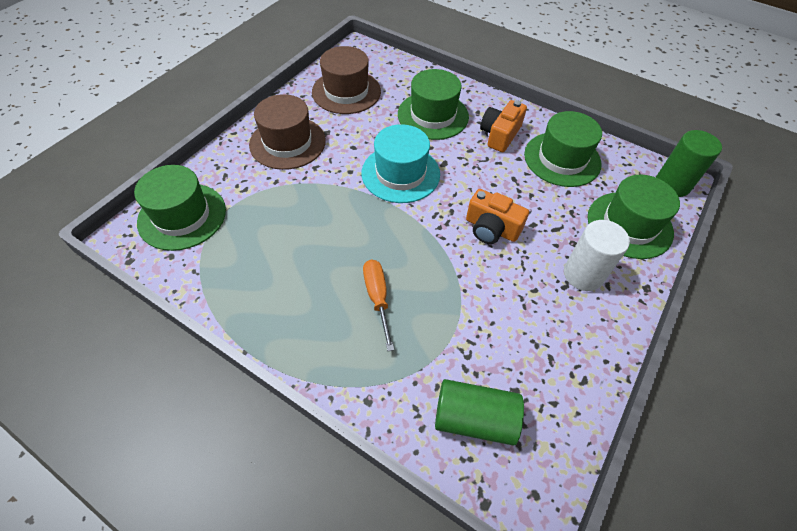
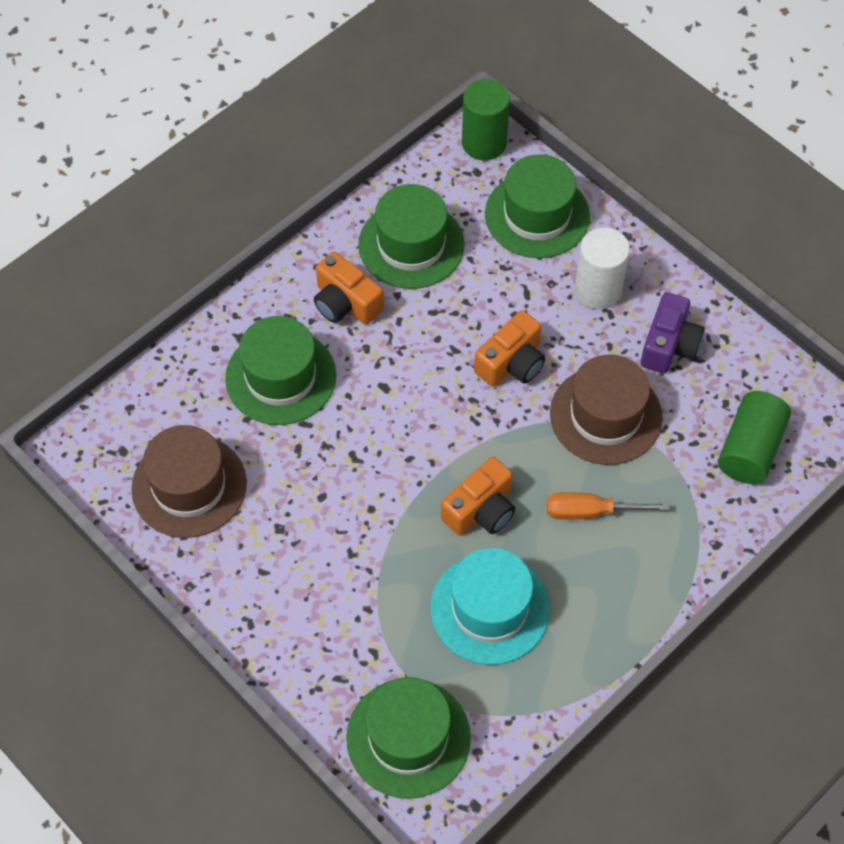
camera: 75 degrees left, 5 degrees up
brown hat [249,94,326,170] -> brown hat moved to [550,354,663,465]
turquoise hat [361,124,440,203] -> turquoise hat moved to [430,548,550,665]
none -> orange camera [441,457,515,536]
none -> purple camera [641,292,704,373]

